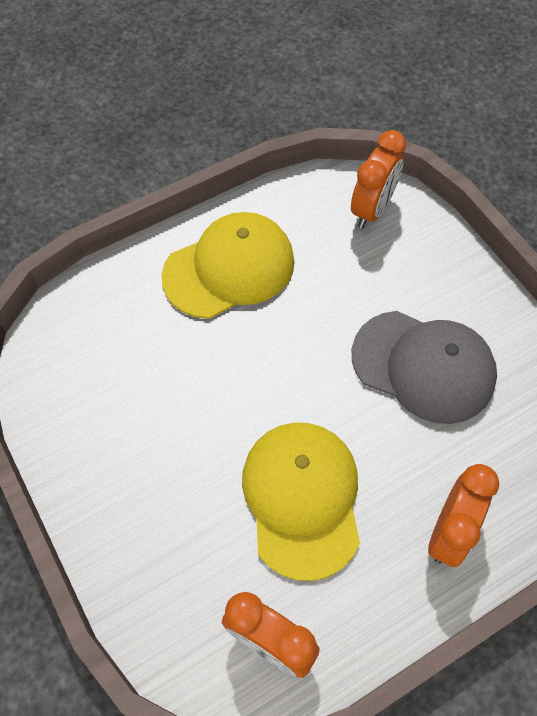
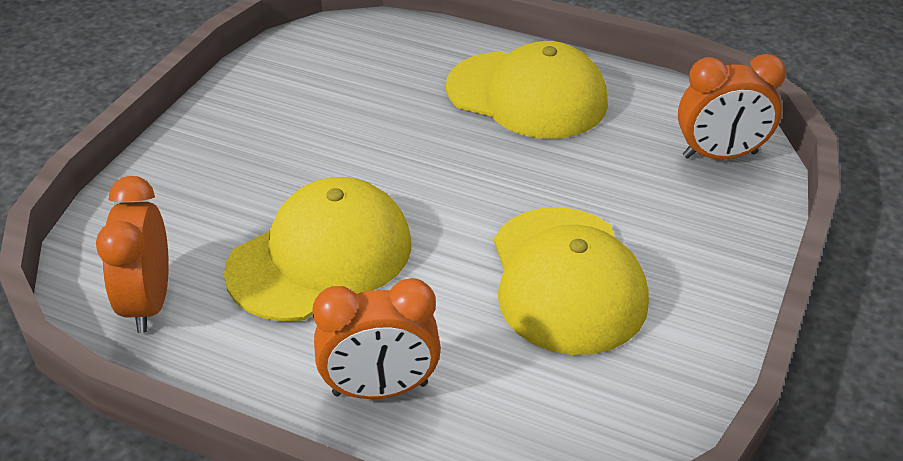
camera: 55 degrees right, 20 degrees down
grey cap [352,311,497,424] -> yellow cap [494,207,649,355]

